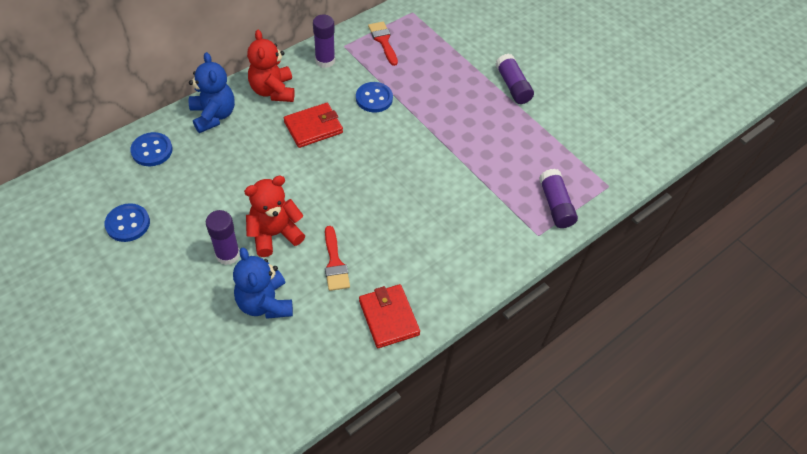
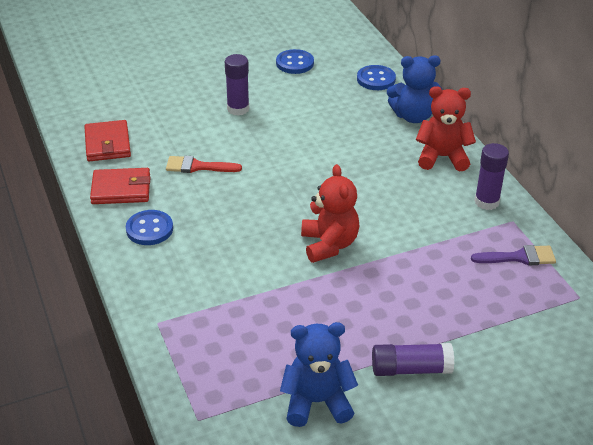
camera: 110 degrees right, 15 degrees down
blue teddy bear [233,247,293,319] -> blue teddy bear moved to [280,322,358,427]
red teddy bear [244,176,305,257] -> red teddy bear moved to [301,164,359,263]
red wallet [284,103,343,148] -> red wallet moved to [84,120,131,162]
blue button [356,82,393,113] -> blue button moved to [126,210,173,245]
red brush [368,21,398,66] -> purple brush [471,245,556,265]
purple glue stick [539,169,578,228] -> none

